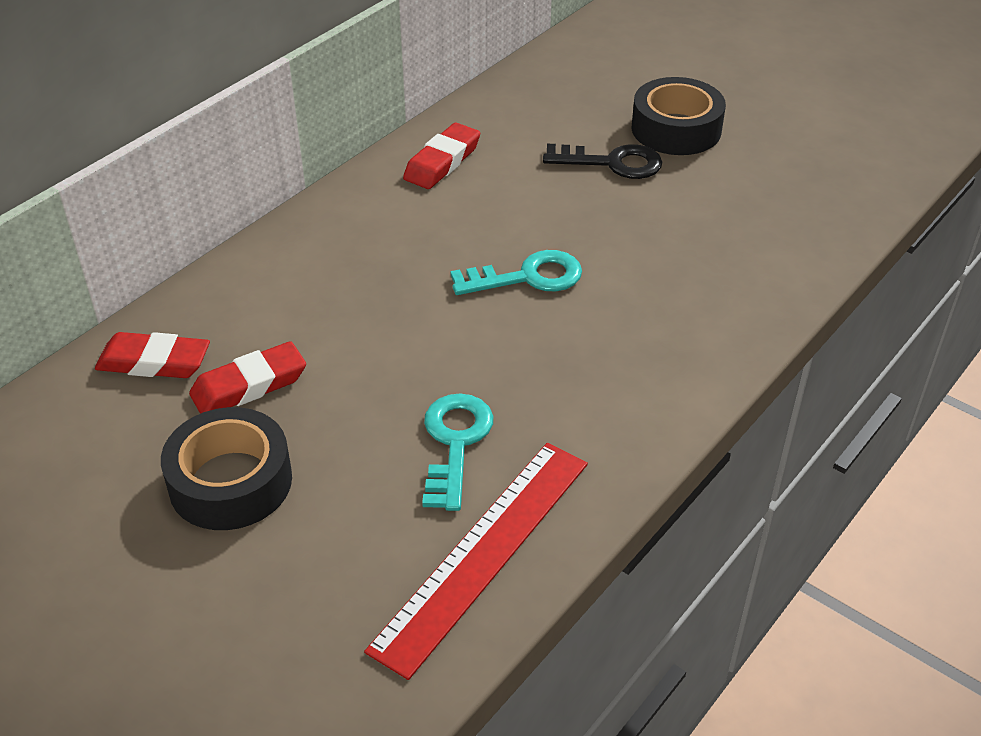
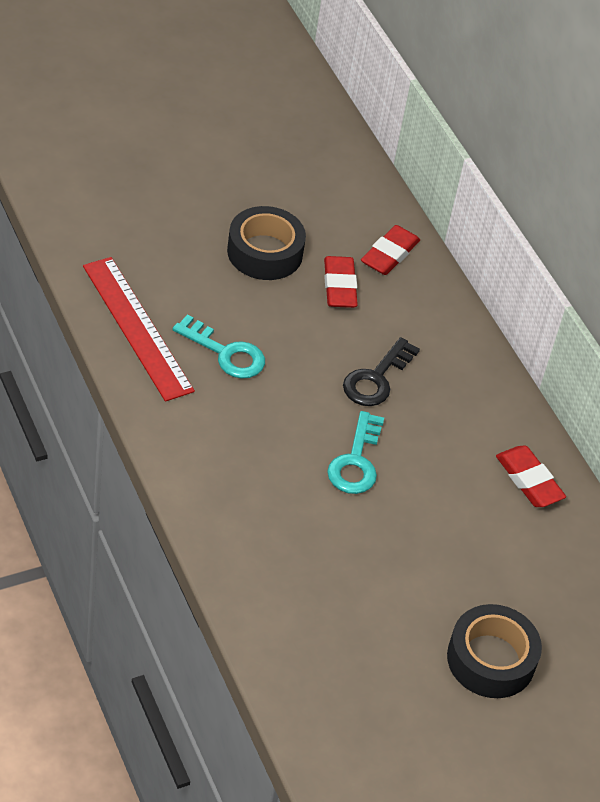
camera: 110 degrees right, 5 degrees up
black key [543,144,662,179] -> black key moved to [343,337,420,406]

